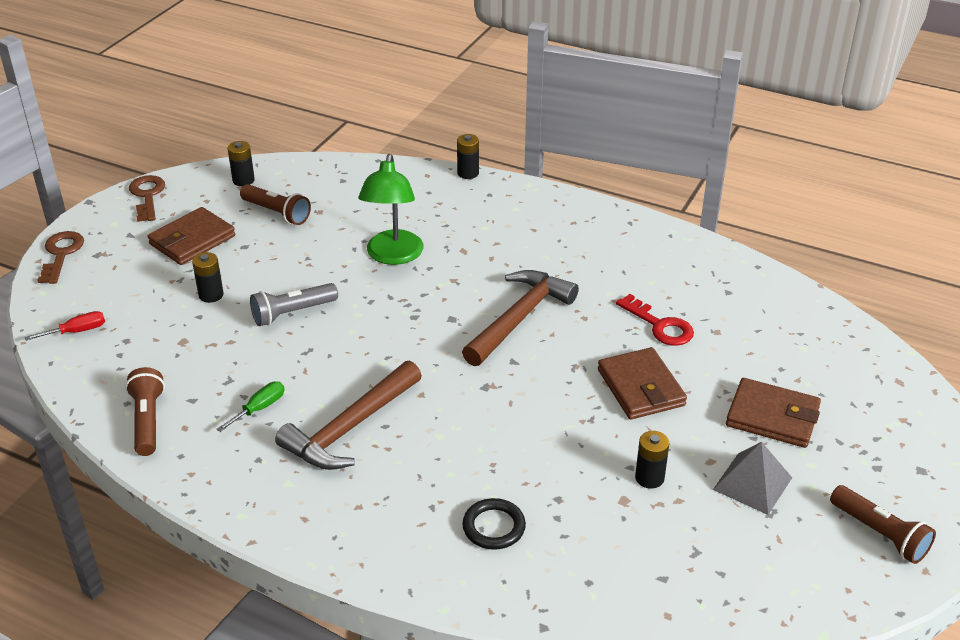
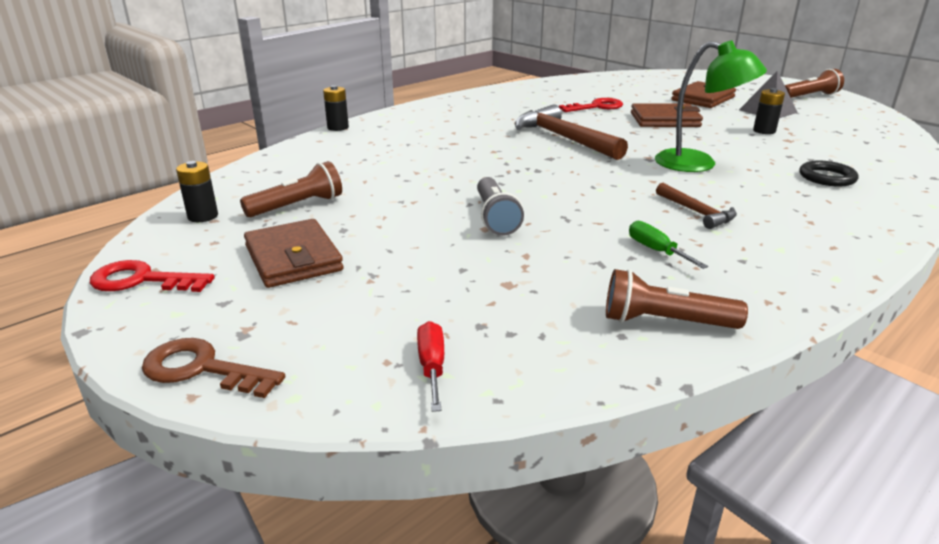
camera: 70 degrees left, 10 degrees down
brown key [129,175,165,222] -> red key [90,260,215,292]
black battery [192,252,224,303] -> none
brown hammer [275,360,422,470] -> brown hammer [656,183,737,229], size x0.54
green lamp [358,154,423,265] -> green lamp moved to [655,40,767,172]

